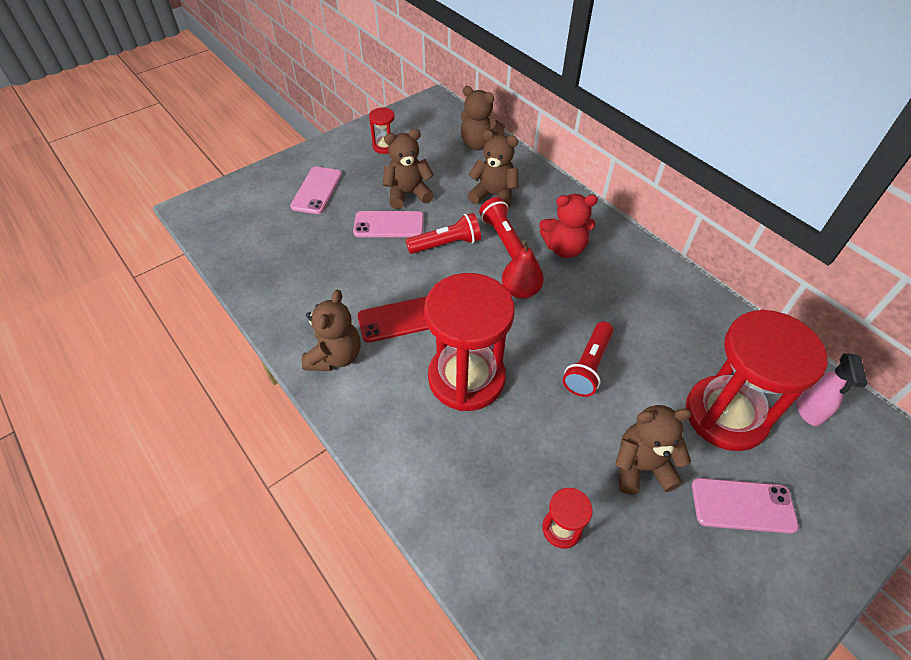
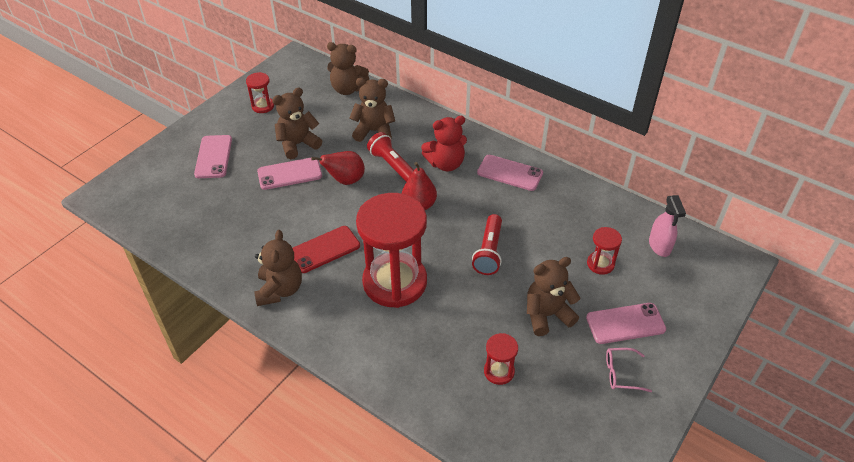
camera: 15 degrees left, 5 degrees down
red flashlight [406,213,481,254] -> red pear [311,151,365,185]
red hourglass [686,309,828,451] -> red hourglass [587,227,622,275], size x0.43
none -> pink phone [477,155,543,191]
none -> pink glasses [606,348,652,392]

